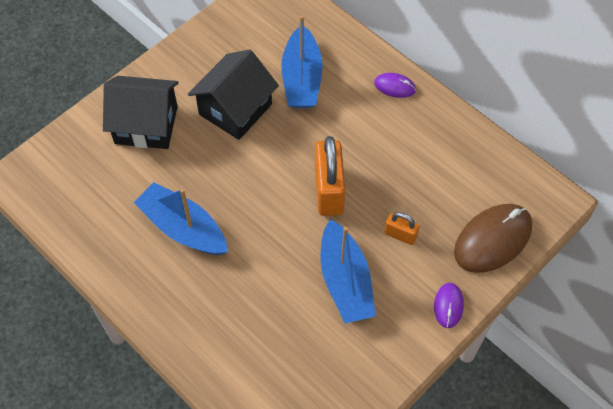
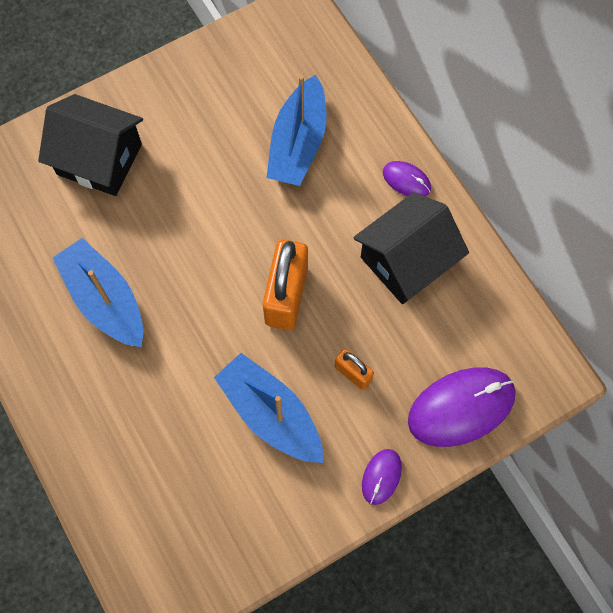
camera: 15 degrees right, 10 degrees up
black house [188,50,279,140] -> black house moved to [353,192,469,304]
blue boat [321,219,376,324] -> blue boat turned 135 degrees clockwise [214,353,323,463]
brown mouse [454,204,532,273] -> purple mouse [408,367,516,447]

